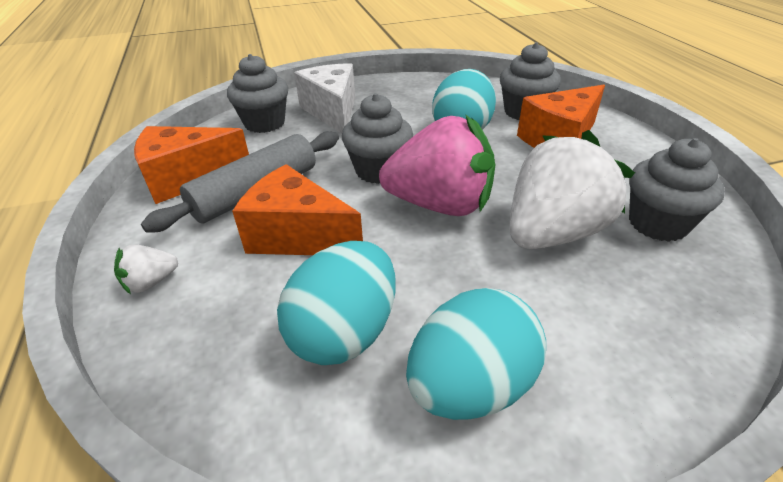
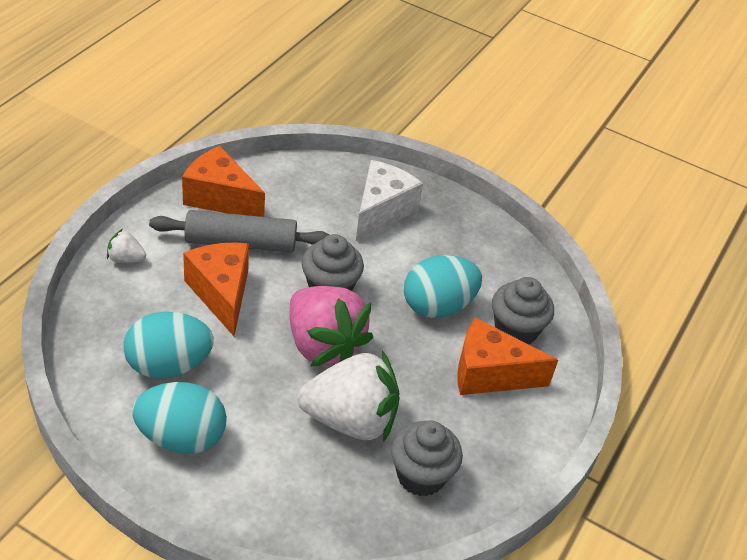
camera: 40 degrees right, 5 degrees up
grey cupcake [227,54,288,133] -> none

